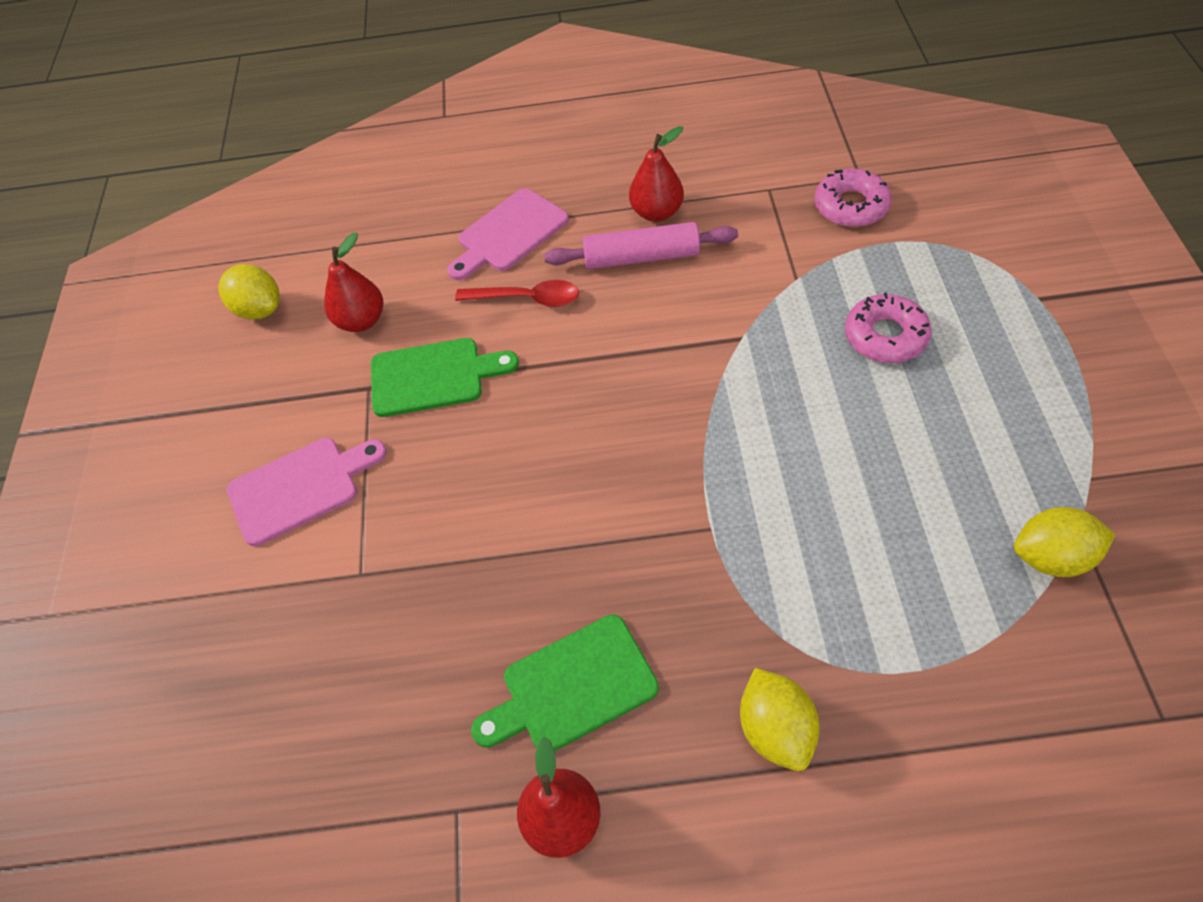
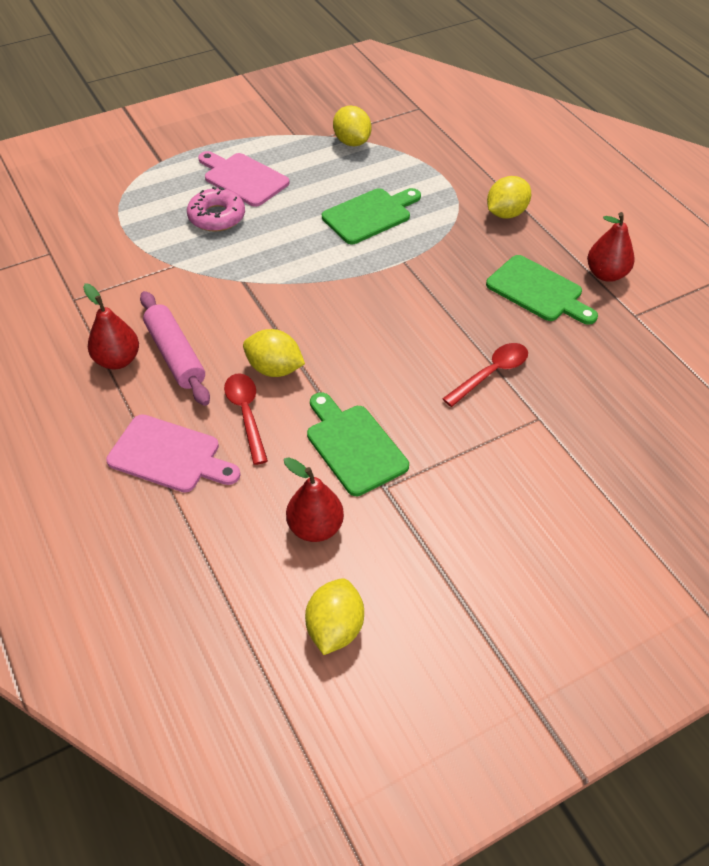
camera: 120 degrees left, 5 degrees down
pink cutting board [227,438,387,546] -> pink cutting board moved to [198,151,289,207]
pink donut [815,168,892,227] -> none
none -> yellow lemon [243,329,305,377]
none -> green cutting board [322,188,421,244]
none -> red spoon [442,343,528,407]

